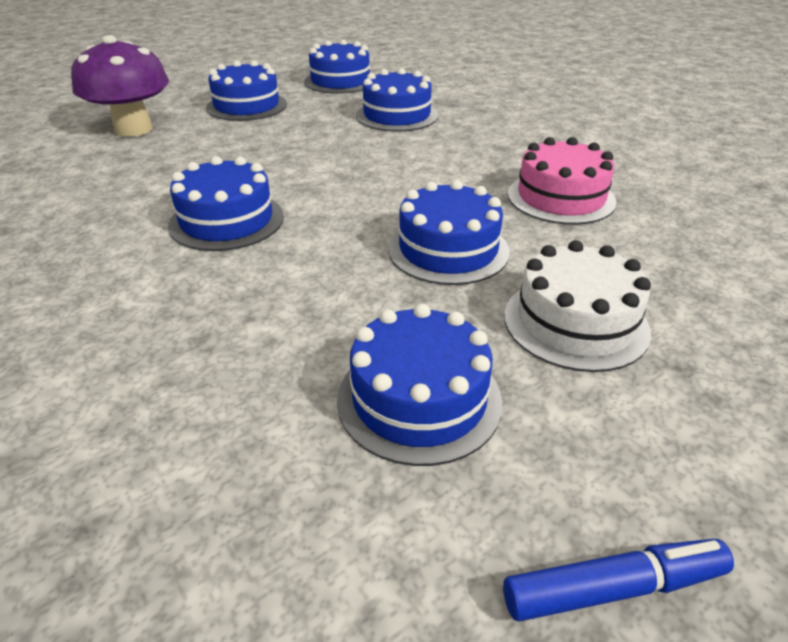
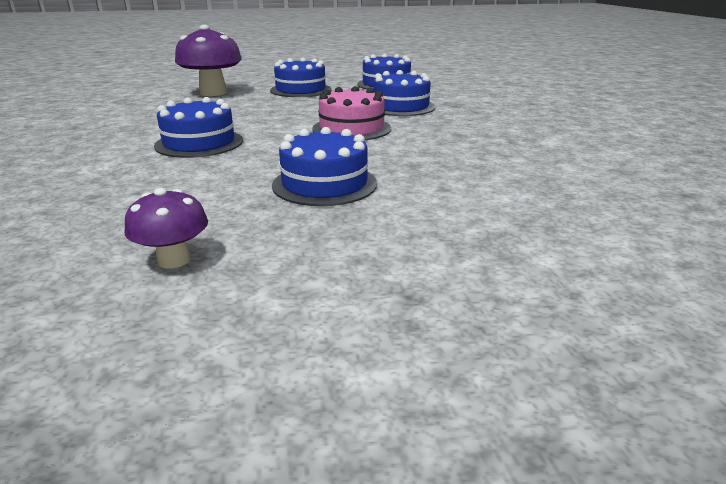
camera: 25 degrees right, 10 degrees down
blue cake [337,304,503,466] -> purple mushroom [125,188,208,269]
blue marker [503,539,734,622] -> none
white cake [504,240,651,372] -> none
pink cake [508,137,616,225] -> pink cake moved to [312,86,391,140]

